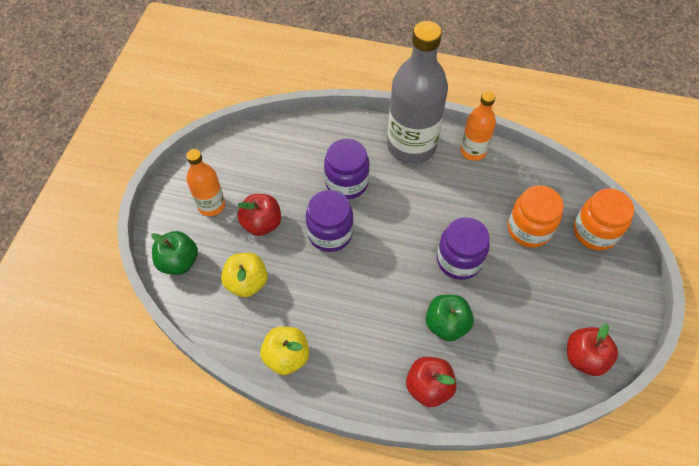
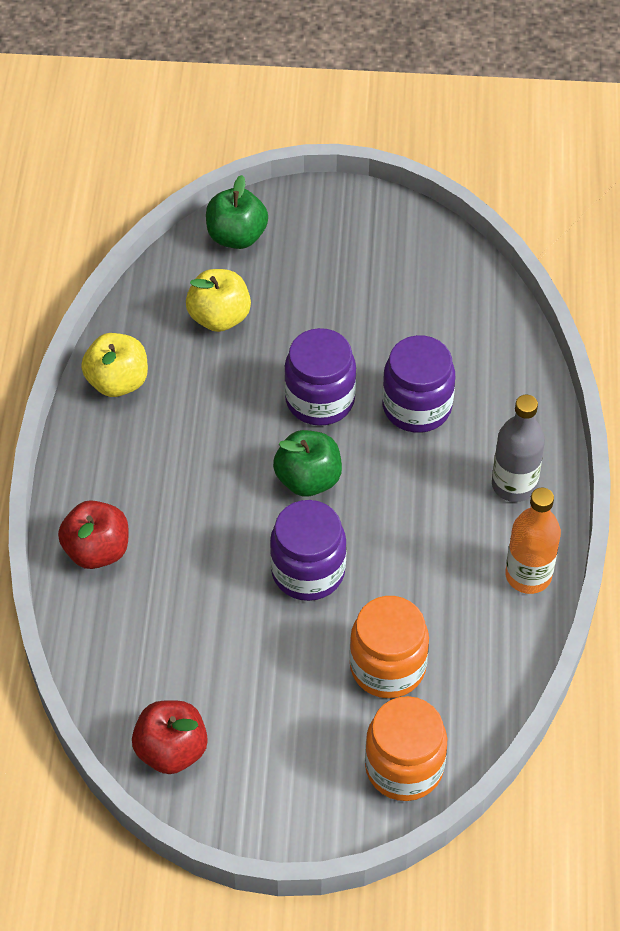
camera: 80 degrees right, 5 degrees down
orange bottle [186,149,225,216] -> none
red apple [237,194,281,236] -> none
grey bottle [387,21,448,164] -> grey bottle [492,395,545,502], size x0.54
green apple [426,295,474,341] -> green apple moved to [273,430,342,497]

